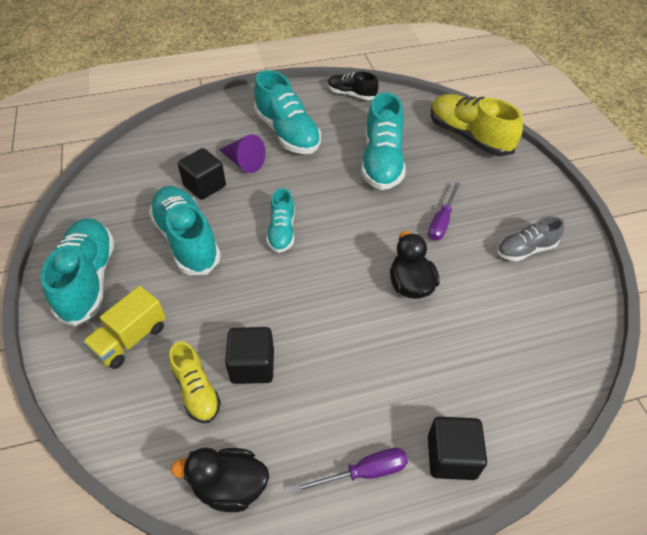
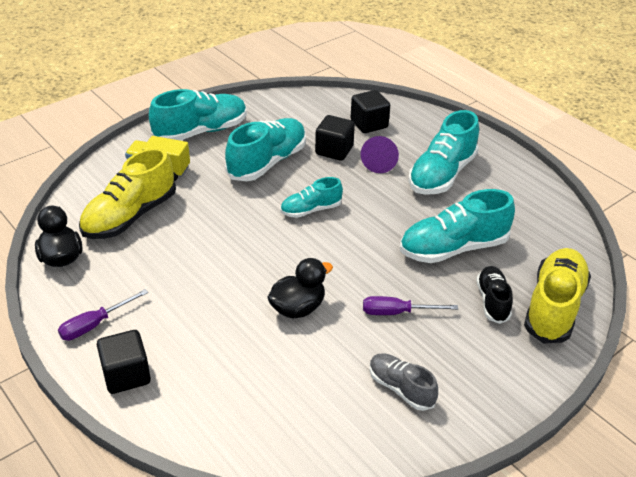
camera: 65 degrees right, 10 degrees down
yellow shoe [169,341,221,423] -> yellow shoe [79,148,176,239], size x1.74
black cube [225,327,274,384] -> black cube moved to [351,90,390,133]
purple screwdriver [293,448,408,493] -> purple screwdriver turned 90 degrees clockwise [58,289,148,340]
black shoe [328,72,379,100] -> black shoe moved to [476,266,513,324]

